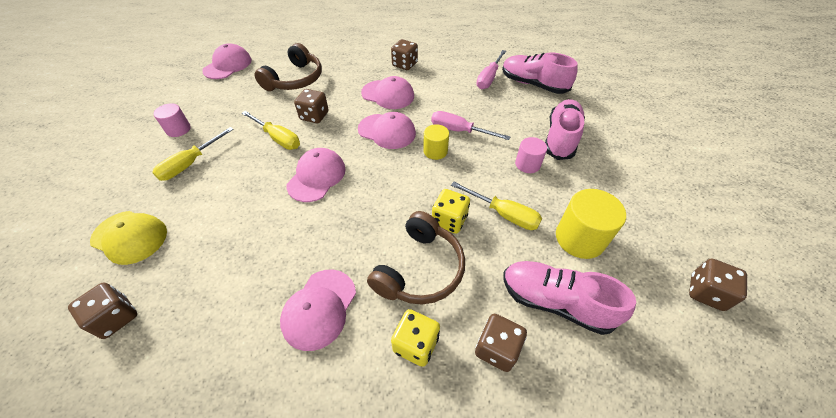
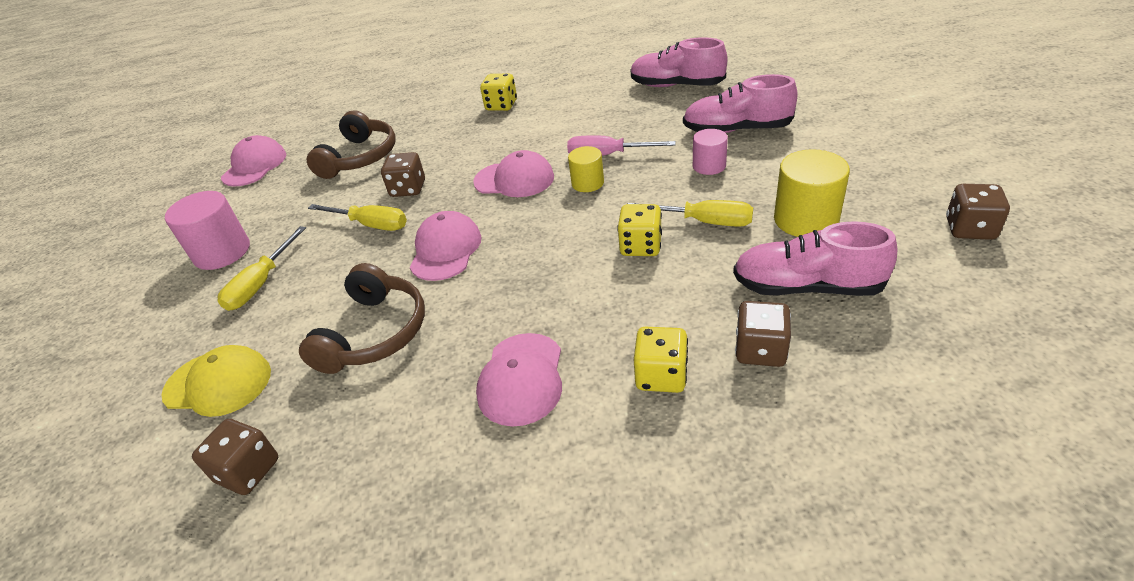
camera: 10 degrees left, 10 degrees down
pink cylinder [154,103,191,137] -> pink cylinder [165,191,250,270], size x1.66
pink cap [361,76,414,109] -> none
brown headphones [367,211,465,305] -> brown headphones moved to [299,263,425,374]
brown dice [391,39,418,70] -> yellow dice [480,74,517,111]
pink screwdriver [476,50,506,89] -> none
pink shoe [545,99,585,160] -> pink shoe turned 90 degrees counterclockwise [683,74,798,133]

